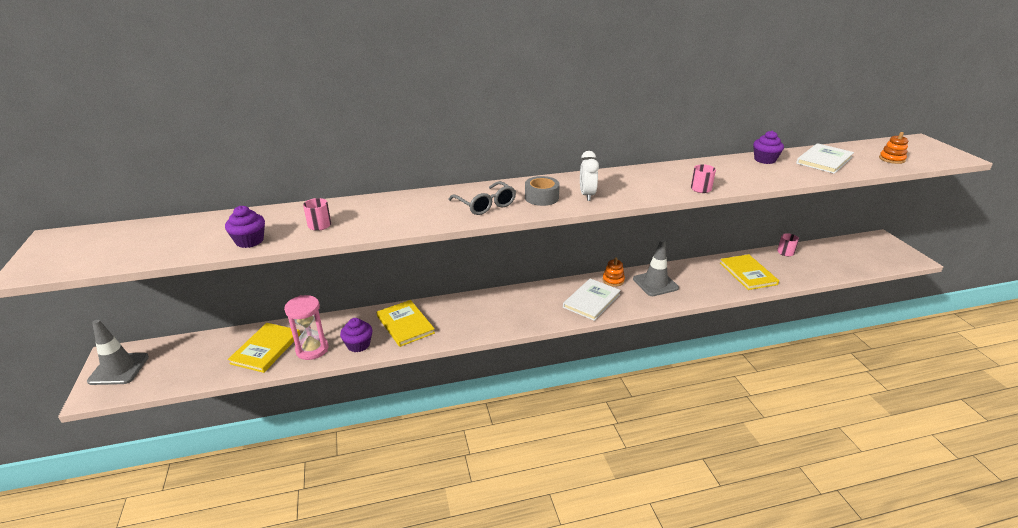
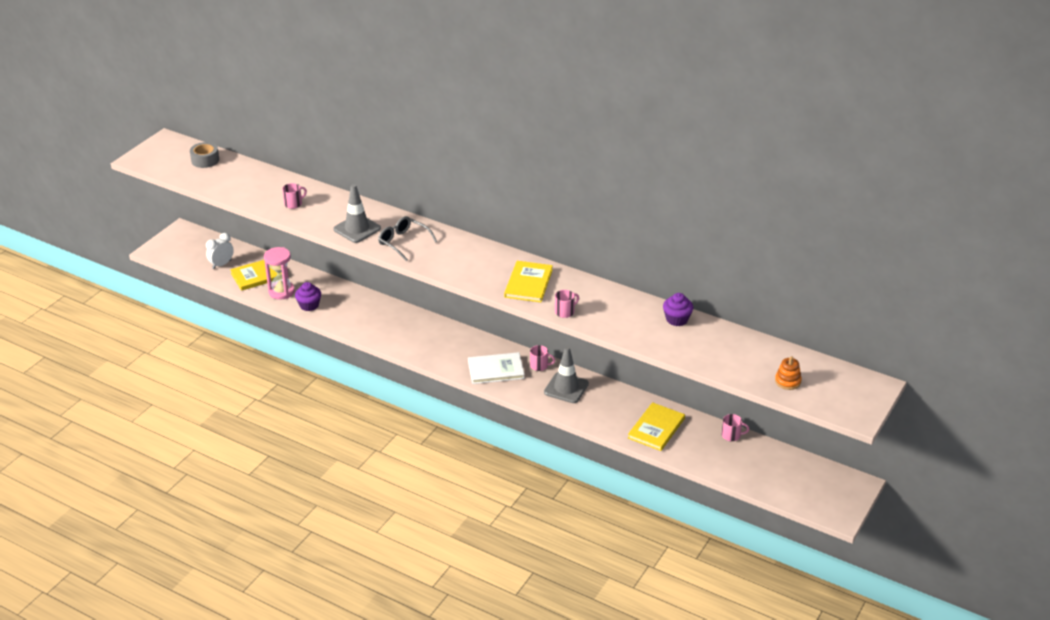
camera: 45 degrees right, 5 degrees up
grey traffic cone [87,320,149,385] -> grey traffic cone moved to [333,184,381,243]
purple cupcake [225,206,265,248] -> none
yellow book [377,300,435,347] -> yellow book moved to [504,261,553,302]
grey glasses [448,181,516,215] -> grey glasses turned 120 degrees clockwise [378,216,437,262]
grey tape [525,176,560,206] -> grey tape moved to [190,142,219,168]
white clock [580,151,599,201] -> white clock moved to [206,233,234,269]
orange stacking toy [603,258,625,287] -> pink mug [530,345,555,371]
white book [796,143,854,174] -> none

